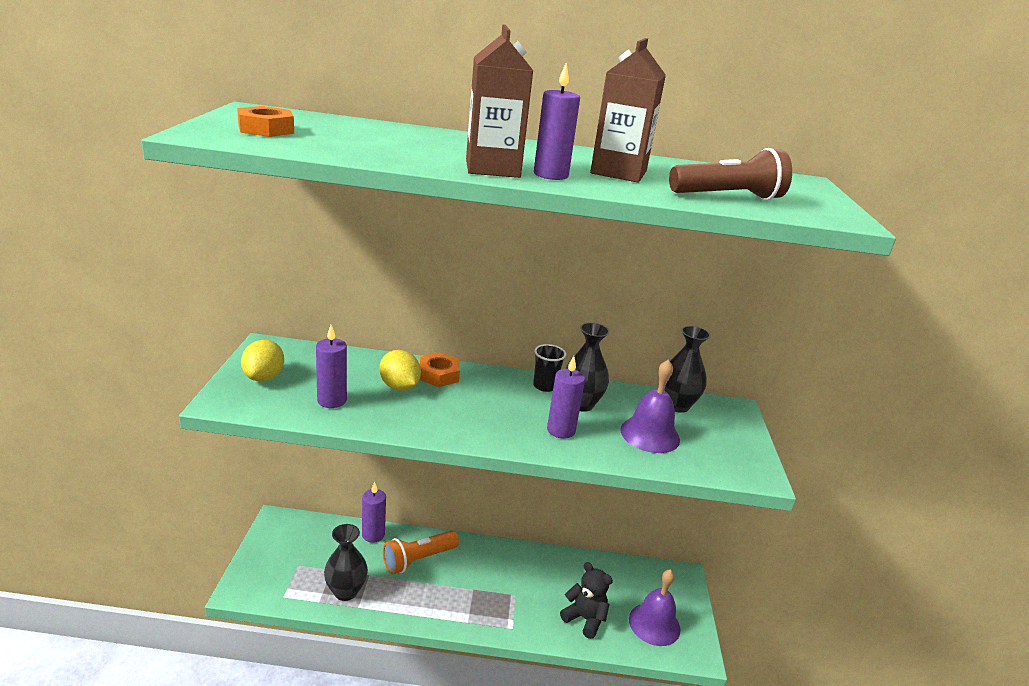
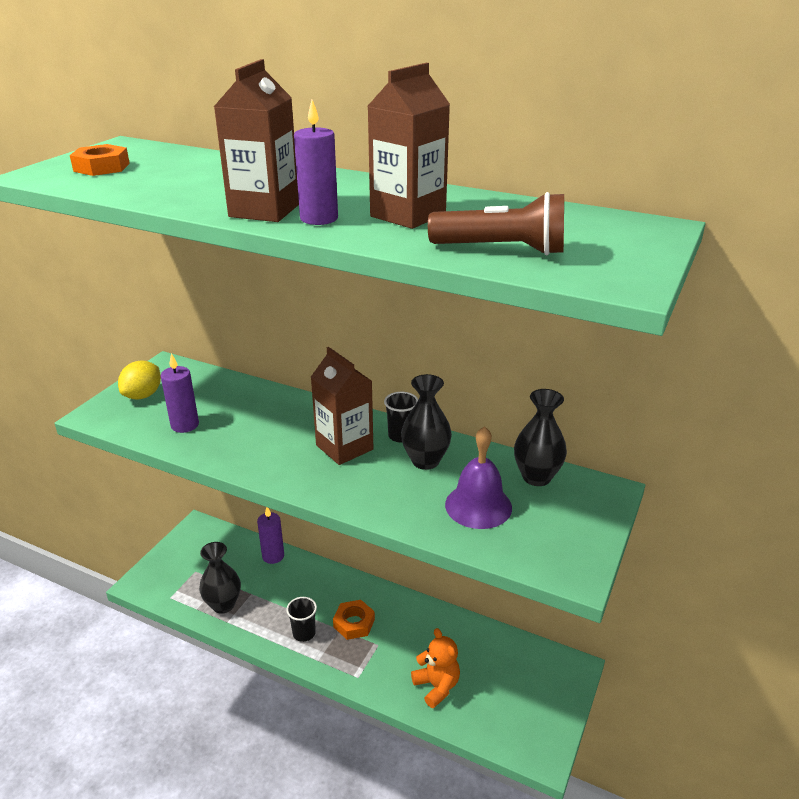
camera: 25 degrees right, 5 degrees up
yellow lemon [379,350,421,391] -> none
orange flashlight [383,531,459,574] -> none
orange nut [420,352,460,387] -> orange nut moved to [333,600,375,640]
purple candle [547,356,585,439] -> none
black teddy bear [560,562,613,639] -> orange teddy bear [411,628,460,709]
purple bell [629,569,681,646] -> none
none -> black cup [286,597,317,642]
none -> brown carton [311,347,373,465]

